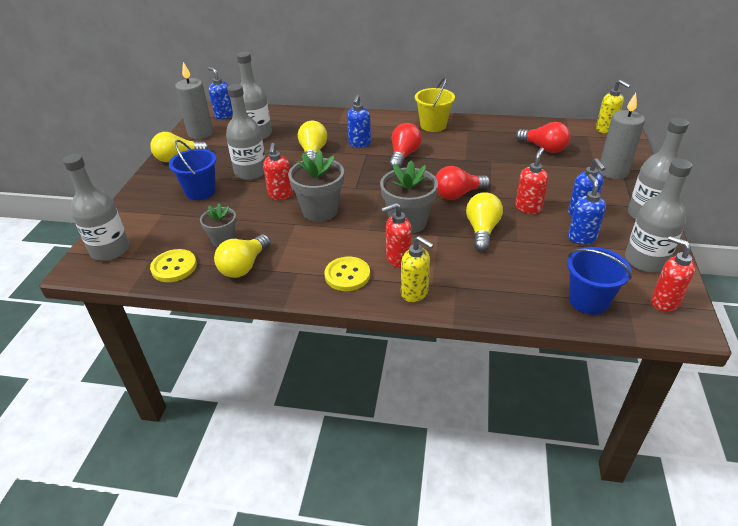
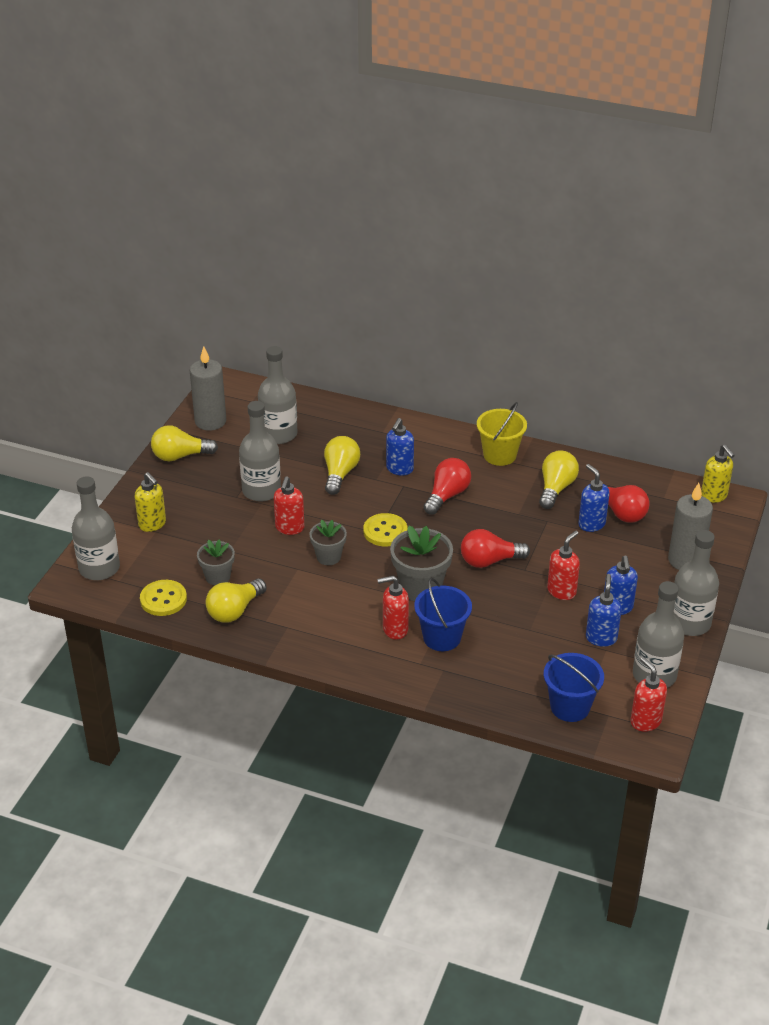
camera: 10 degrees right, 0 degrees up
blue bucket [169,140,217,200] -> blue bucket moved to [414,578,472,651]
blue soap dispenser [208,67,233,119] -> blue soap dispenser moved to [578,464,609,532]
grey flower pot [288,150,344,222] -> grey flower pot [309,519,347,565], size x0.61
yellow button [324,257,370,291] -> yellow button moved to [363,513,407,546]
yellow soap dispenser [401,236,434,302] -> yellow soap dispenser moved to [134,472,166,532]
yellow light bulb [466,192,503,251] -> yellow light bulb moved to [539,451,579,509]

